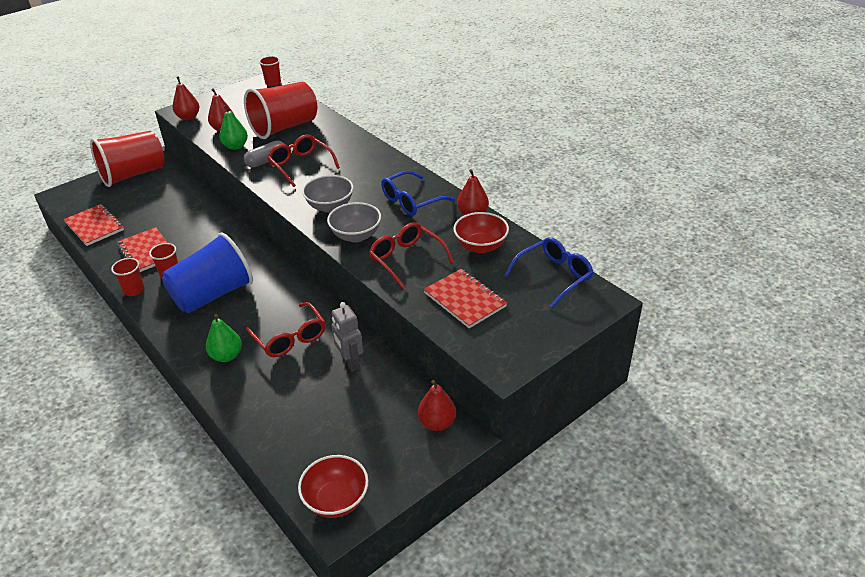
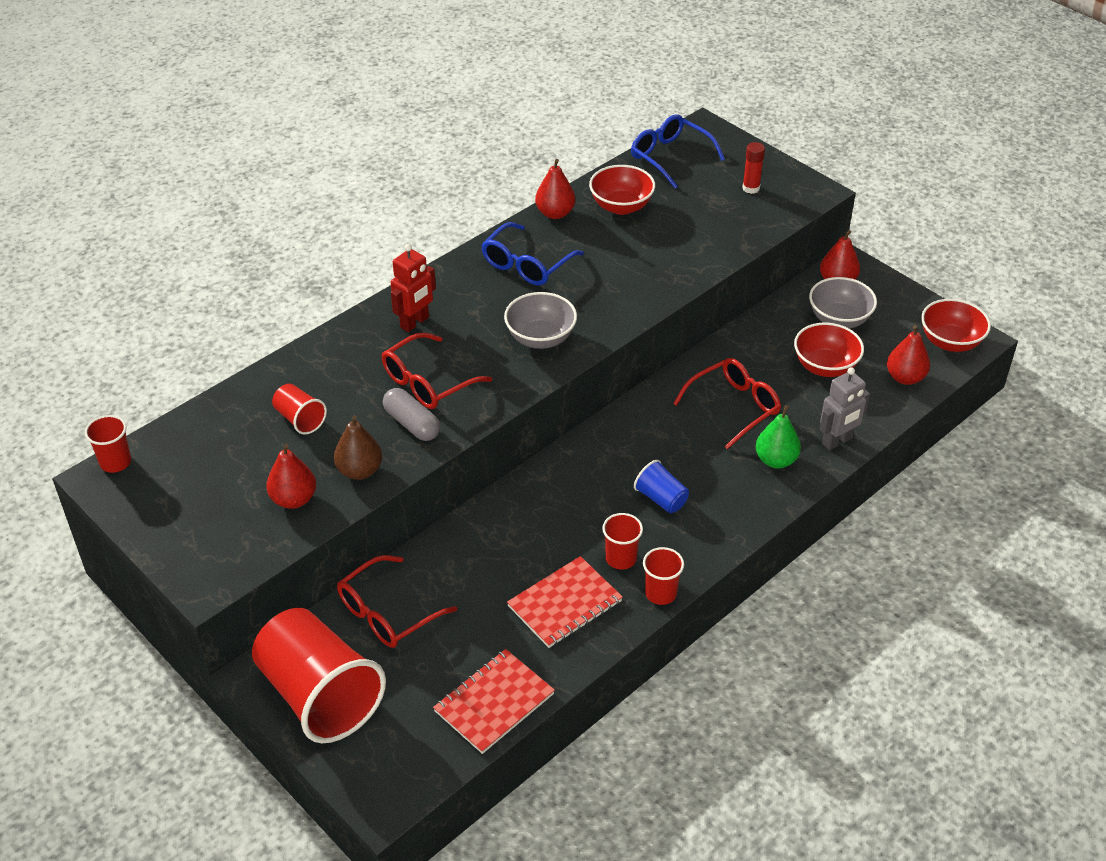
camera: 95 degrees left, 5 degrees up
blue cup [162,232,253,313] -> blue cup [634,460,689,513], size x0.45
red pear [172,76,199,120] -> red pear moved to [887,325,930,385]
green pear [219,105,248,150] -> brown pear [334,415,382,480]
red cup [244,82,317,139] -> red cup [272,384,327,435], size x0.45
grey bowl [327,202,381,242] -> grey bowl moved to [809,277,877,329]
grey robot [331,302,363,372] -> grey robot moved to [820,367,870,450]
red glasses [369,222,454,290] -> red glasses moved to [337,555,457,648]
blue glasses [381,171,455,216] -> blue glasses turned 75 degrees clockwise [481,222,584,285]
red notebook [424,269,507,329] -> none
none -> red robot [391,244,436,332]
none -> red glue stick [742,142,765,194]
none -> red bowl [794,322,864,377]

